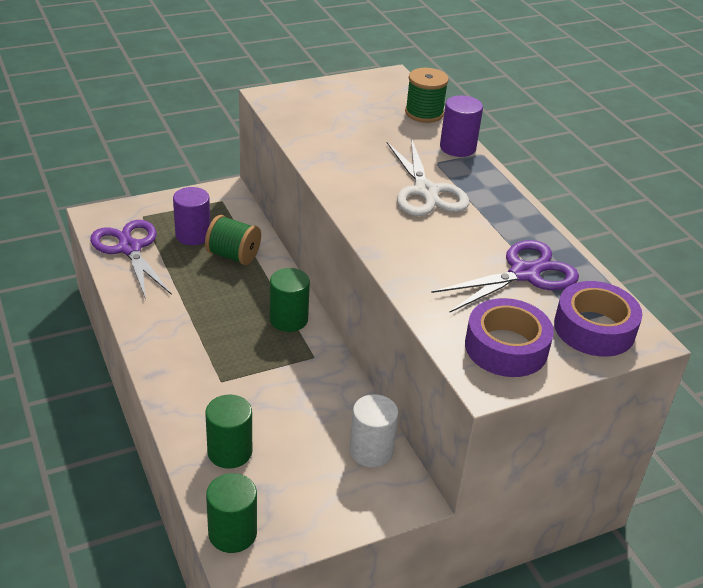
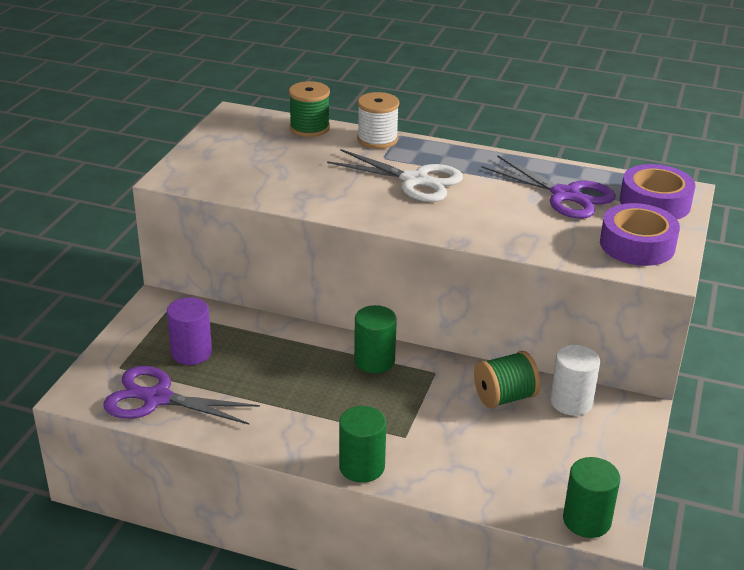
camera: 45 degrees left, 5 degrees down
green spool [205,215,261,265] -> green spool moved to [474,351,540,409]
green cylinder [205,394,252,469] -> green cylinder moved to [339,406,386,483]
purple scissors [431,240,579,313] -> purple scissors turned 120 degrees clockwise [481,155,616,219]
purple cylinder [440,95,483,157] -> white spool [357,92,399,149]

